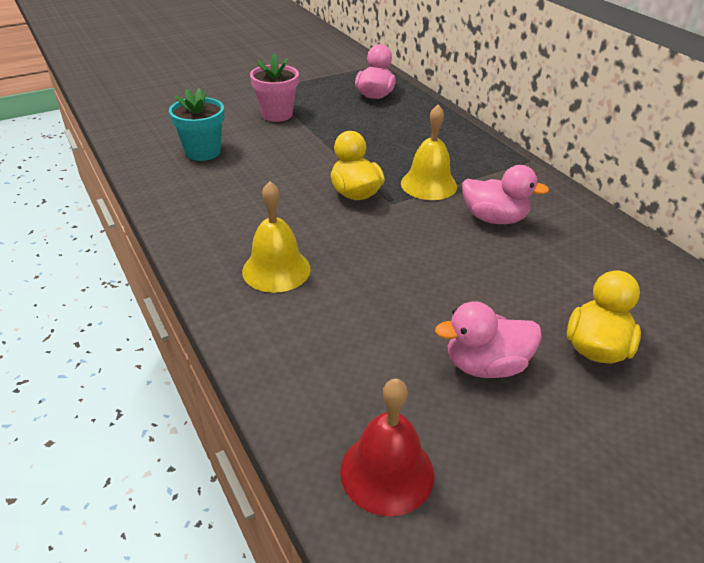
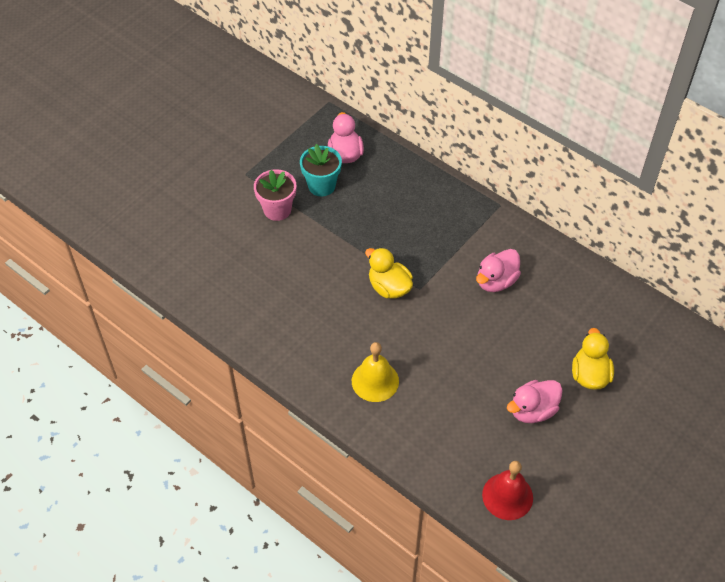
camera: 20 degrees left, 15 degrees up
turquoise flower pot [169,88,224,161] -> turquoise flower pot moved to [300,144,342,197]
yellow bell [401,104,457,200] -> none
pink duck [462,165,549,224] -> pink duck turned 135 degrees clockwise [476,249,521,292]

